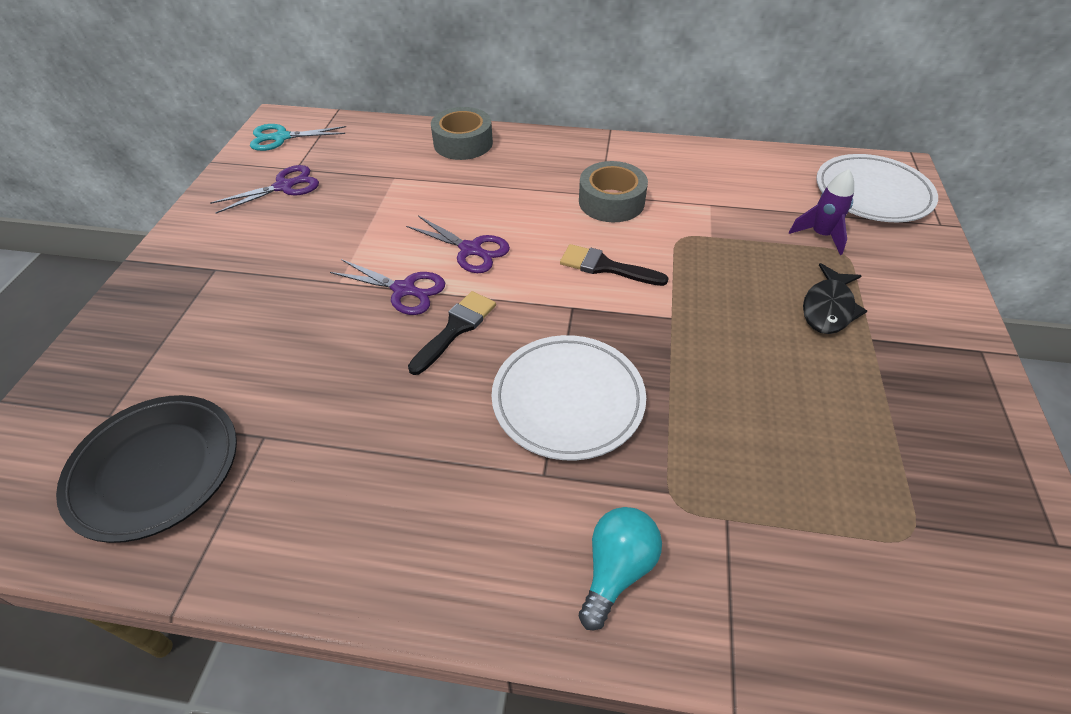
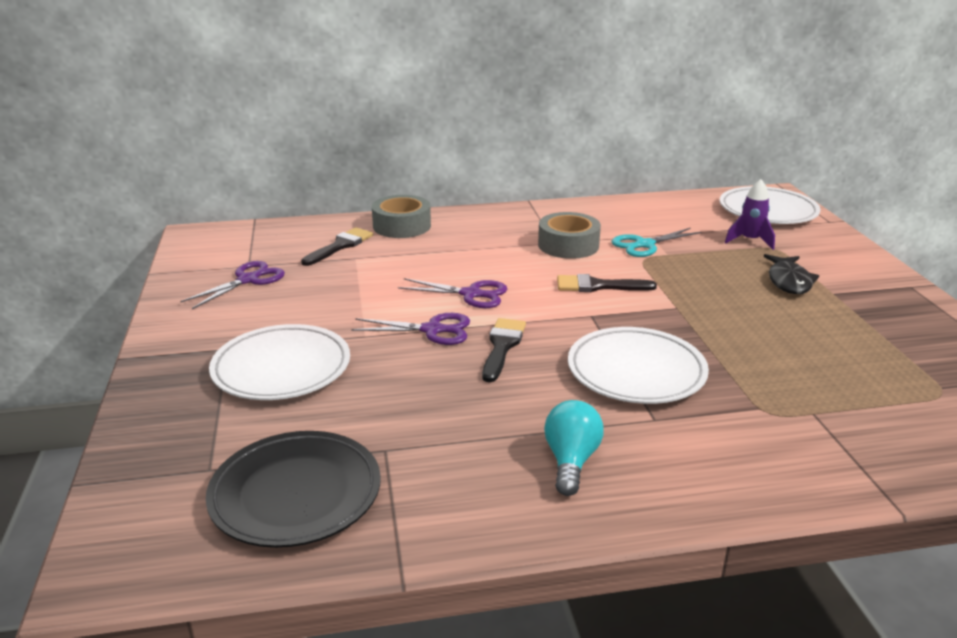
camera: 20 degrees left, 20 degrees down
turquoise scissors [250,124,346,151] -> turquoise scissors moved to [611,228,701,257]
turquoise light bulb [579,507,662,630] -> turquoise light bulb moved to [544,400,604,496]
none -> white plate [209,324,350,400]
none -> black brush [301,227,373,266]

